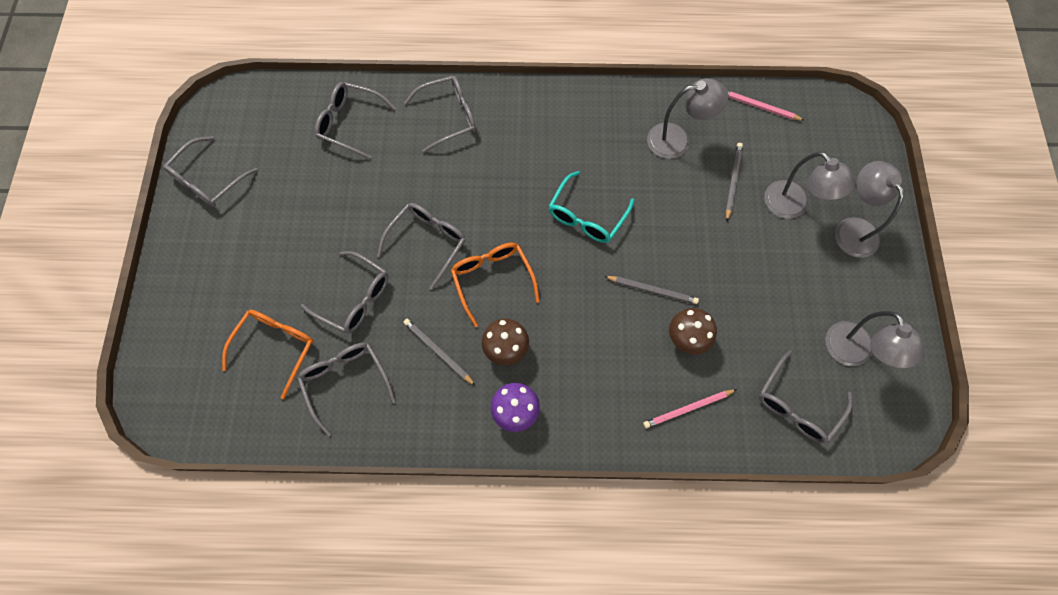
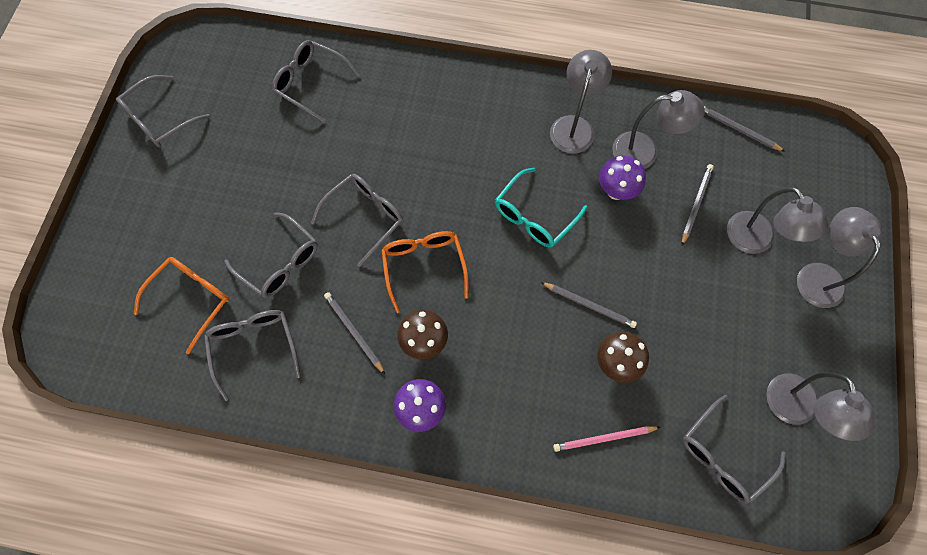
camera: 10 degrees right, 0 degrees up
grey glasses [404,76,476,153] -> none
pink pencil [727,90,805,121] -> grey pencil [704,106,785,152]
none -> grey lamp [550,50,612,154]
none -> purple mushroom [599,155,646,200]

